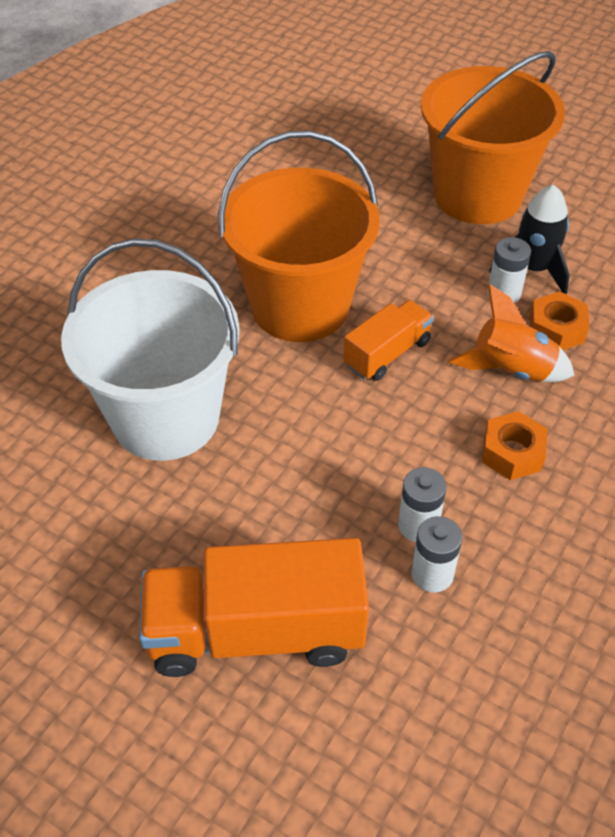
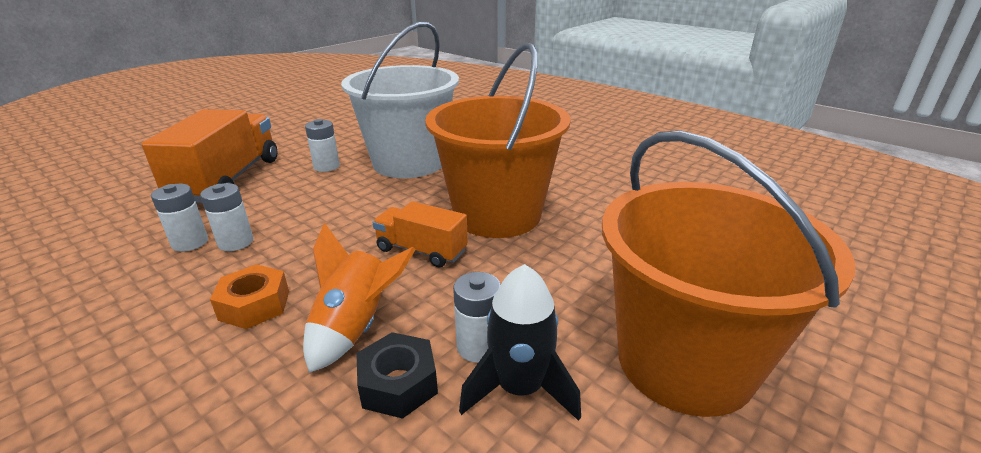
camera: 100 degrees right, 20 degrees down
orange truck [343,300,433,381] -> orange truck turned 150 degrees clockwise [372,201,468,268]
orange nut [529,291,590,350] -> black nut [357,332,438,419]
none -> white battery [305,119,340,172]

